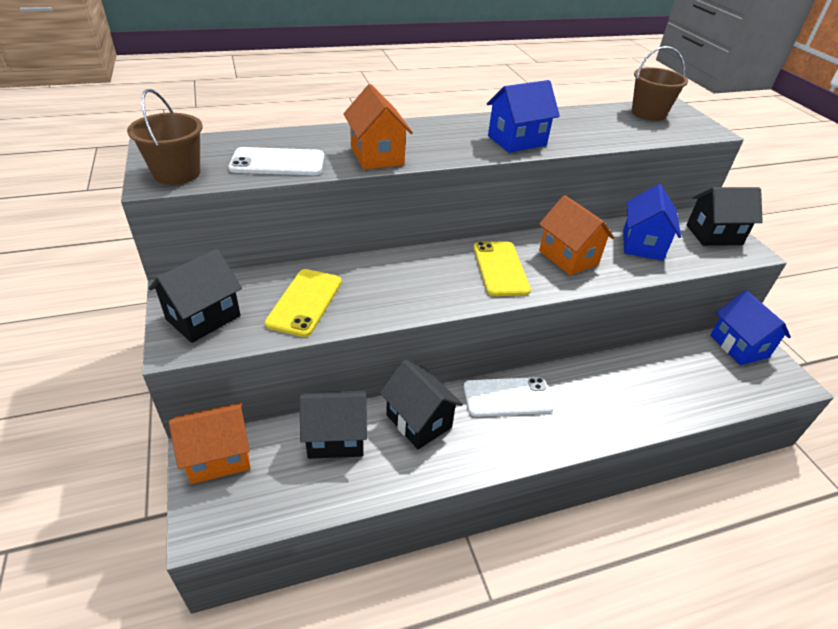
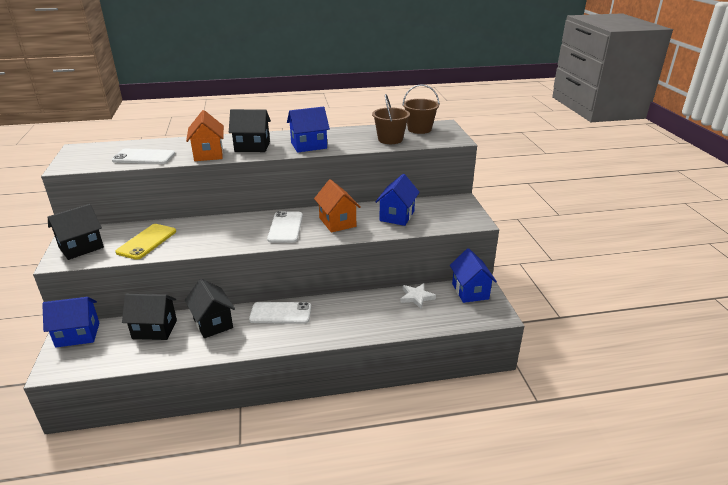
camera: 10 degrees right, 10 degrees down
brown bucket [127,89,203,185] -> brown bucket moved to [372,94,410,144]
orange house [169,402,250,484] -> blue house [42,297,99,348]
yellow phone [473,241,531,296] -> white phone [267,211,303,243]
black house [687,187,763,246] -> black house moved to [229,109,271,152]
none -> white star [400,283,436,309]

